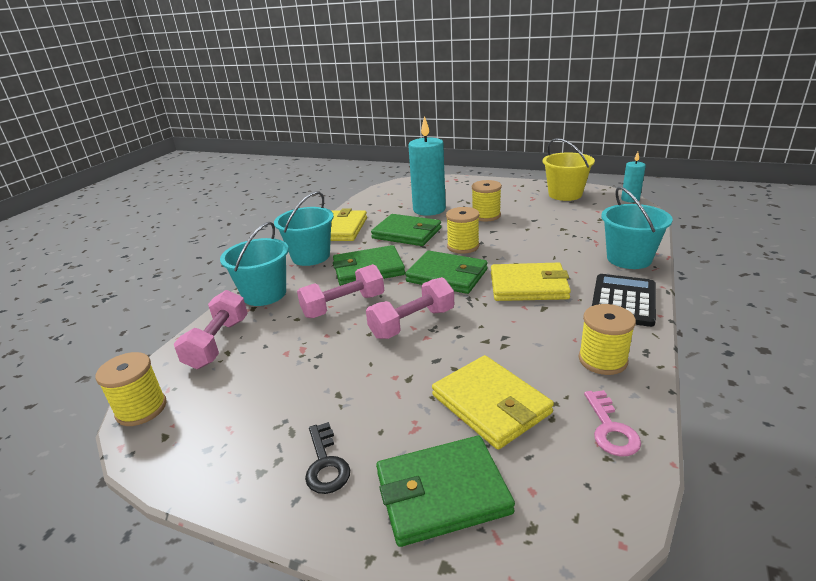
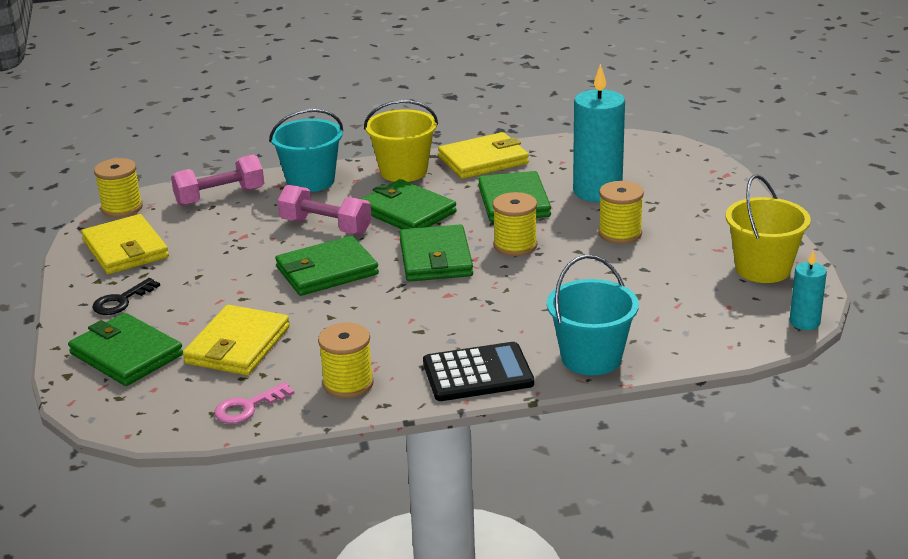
camera: 55 degrees right, 0 degrees up
turquoise bucket [274,191,334,266] -> yellow bucket [364,100,438,182]
pink dumbbell [366,277,454,339] -> green wallet [275,236,379,296]
yellow wallet [491,263,571,301] -> yellow wallet moved to [81,214,169,274]

